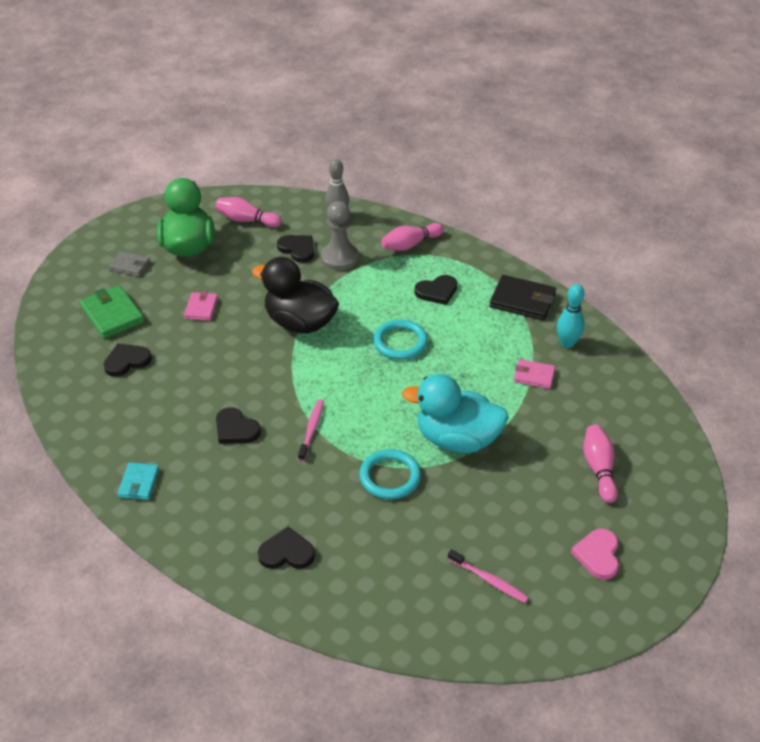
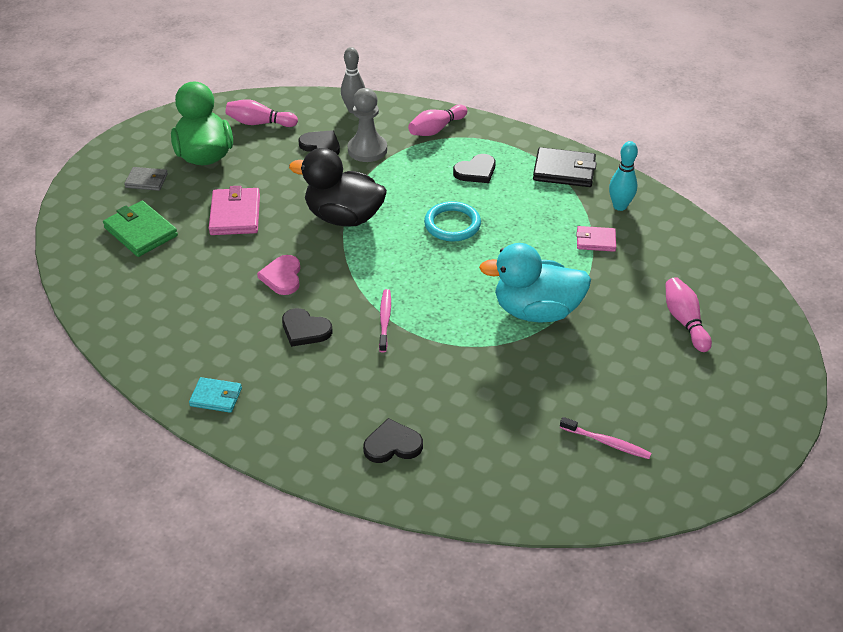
camera: 10 degrees left, 0 degrees up
black heart [103,343,152,377] -> none
turquoise wallet [117,462,159,500] -> turquoise wallet turned 75 degrees counterclockwise [189,377,242,413]
pink wallet [184,291,218,321] -> pink wallet [209,186,260,235], size x1.64
turquoise ring [359,449,421,499] -> none
pink heart [571,529,619,580] -> pink heart moved to [257,255,300,295]

